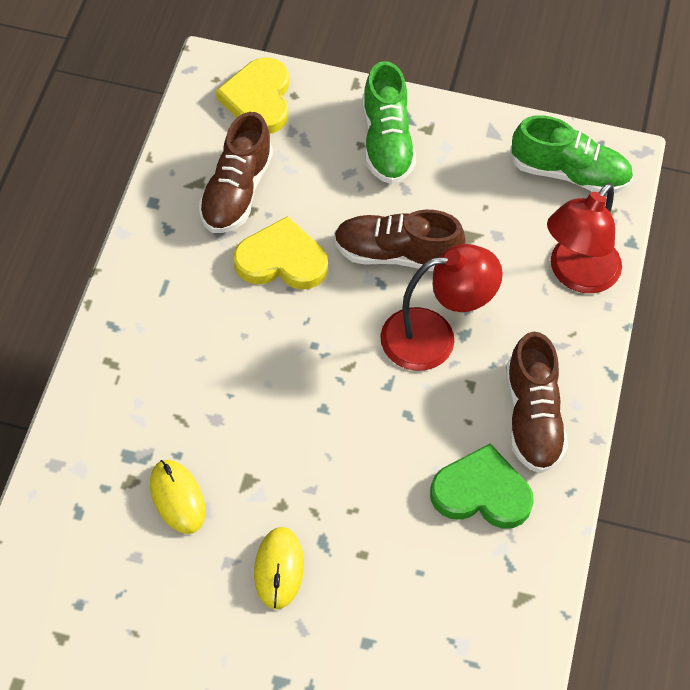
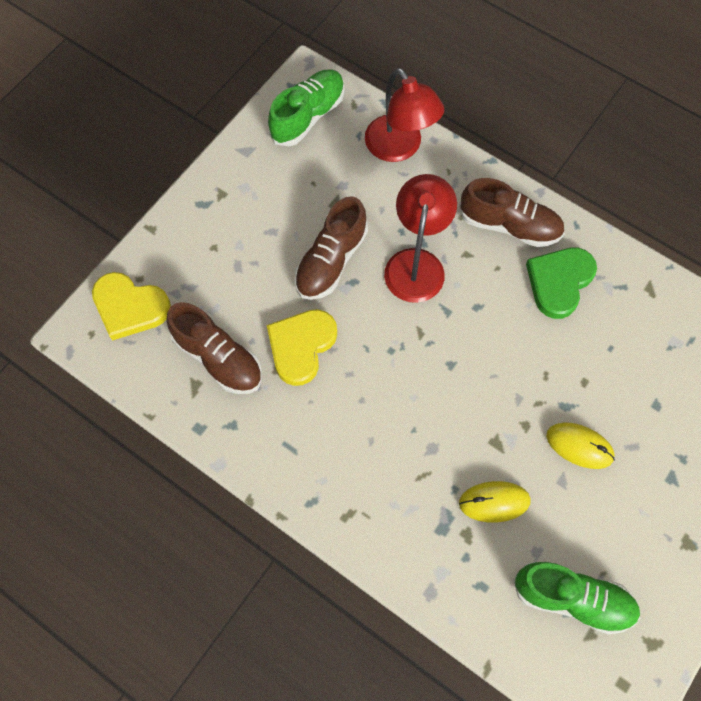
camera: 65 degrees left, 10 degrees up
green shoe [362,61,416,184] -> green shoe moved to [513,562,640,635]

